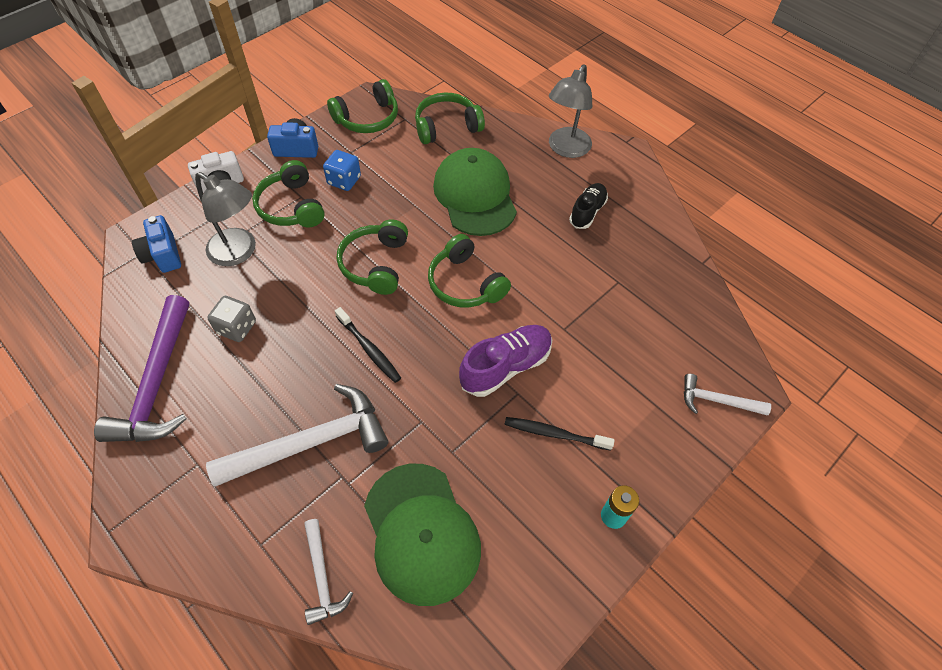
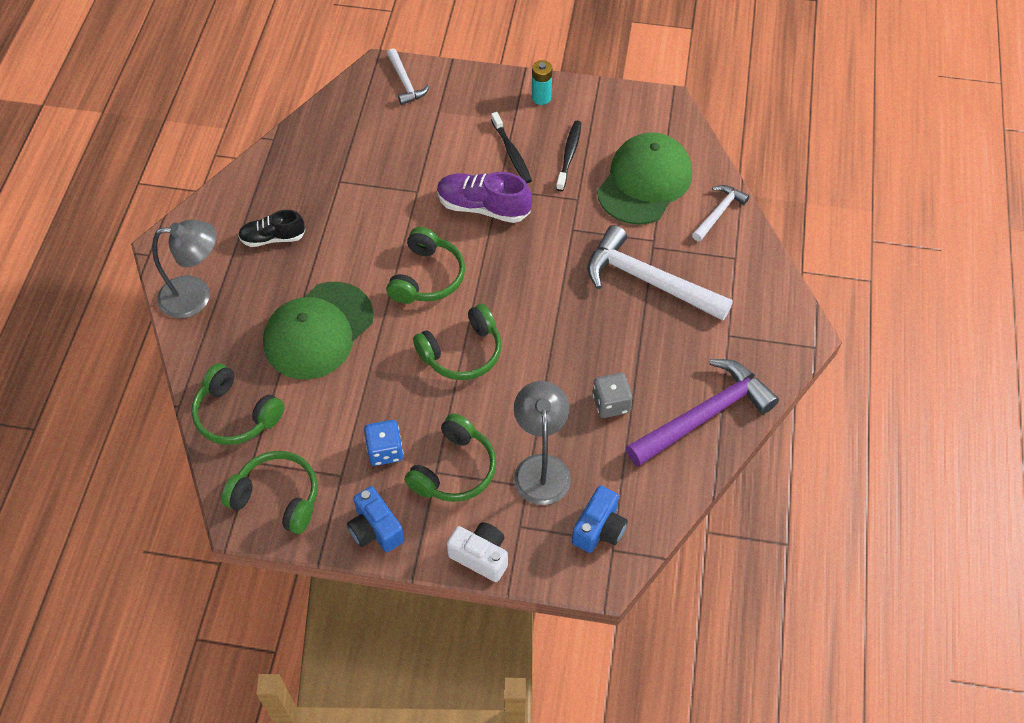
camera: 125 degrees left, 0 degrees up
black toothbrush [335,307,401,383] -> black toothbrush moved to [556,121,581,191]

